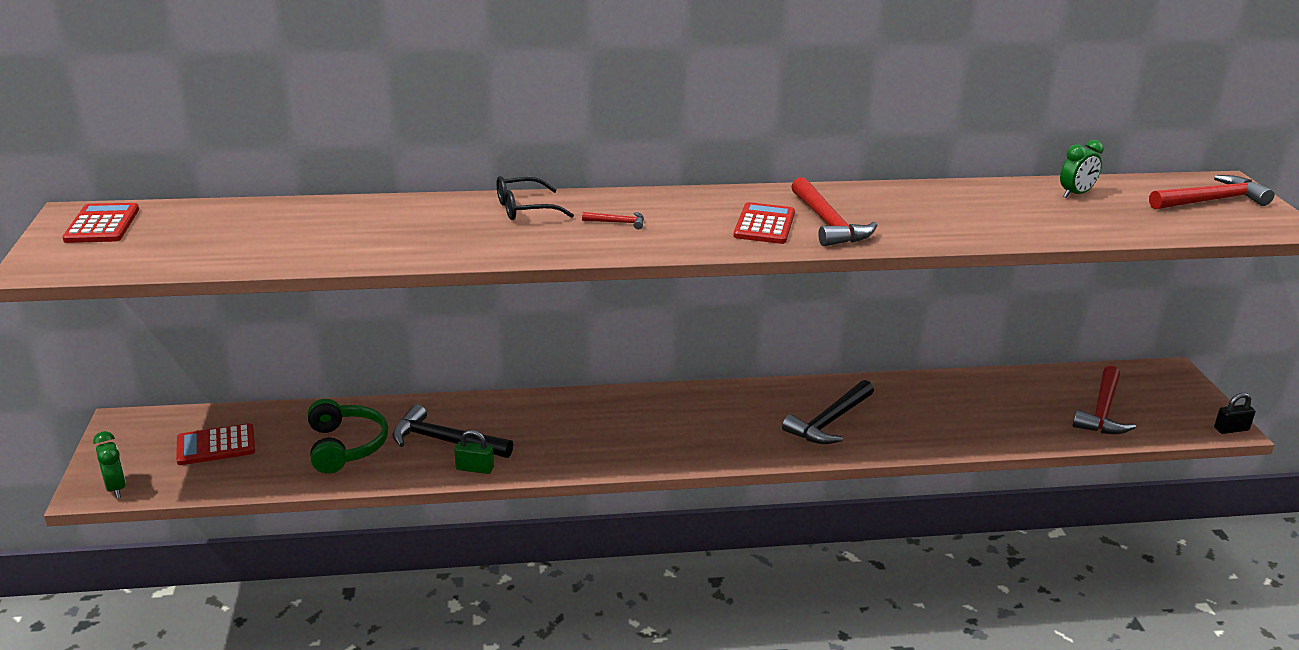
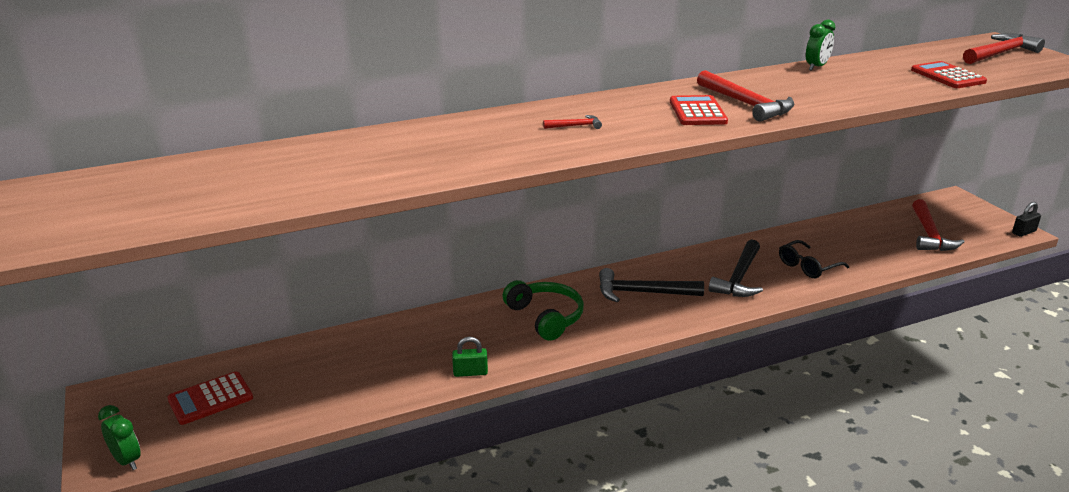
camera: 15 degrees left, 0 degrees up
red calculator [62,203,139,243] -> red calculator moved to [911,61,987,88]
green headphones [308,399,388,474] -> green headphones moved to [503,280,584,341]
black hammer [392,404,513,458] -> black hammer moved to [599,268,704,302]
black glasses [497,176,574,220] -> black glasses moved to [779,240,849,278]
green clock [1060,140,1104,198] -> green clock moved to [806,20,835,71]

